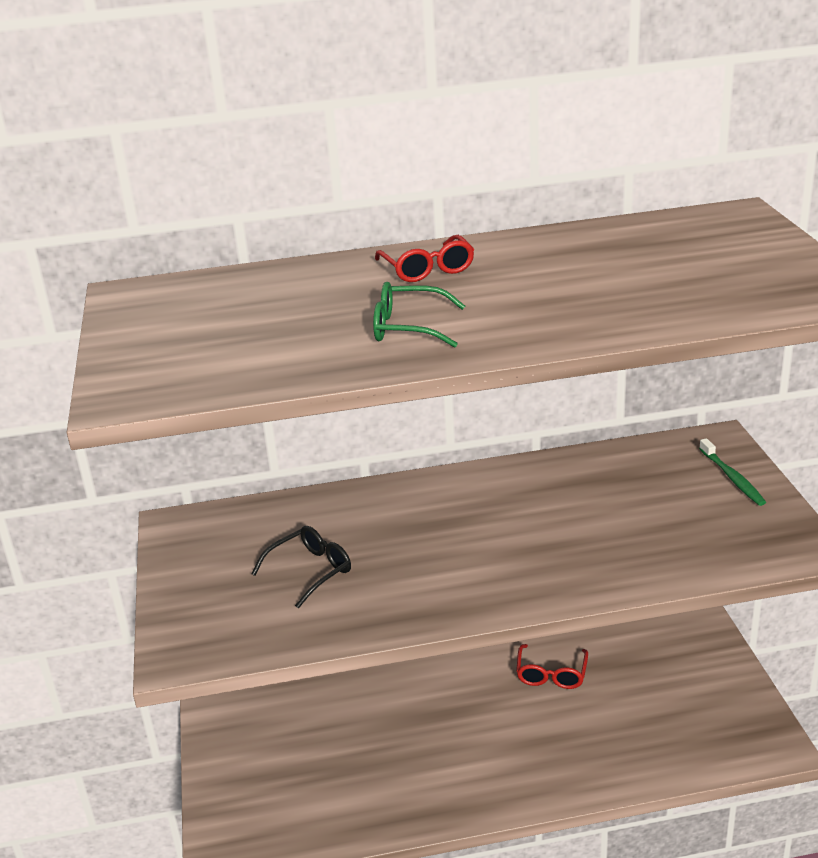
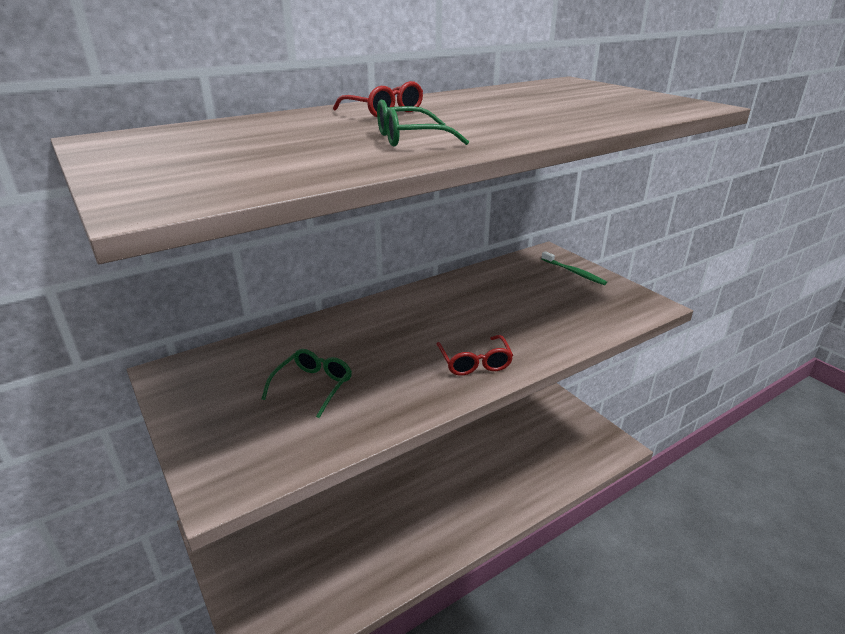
camera: 25 degrees left, 0 degrees up
black glasses [252,526,351,608] -> green glasses [262,349,352,418]
red glasses [516,644,588,689] -> red glasses moved to [436,335,513,376]

